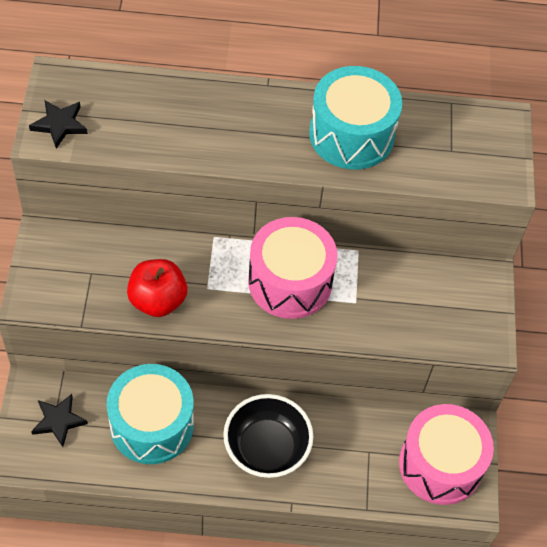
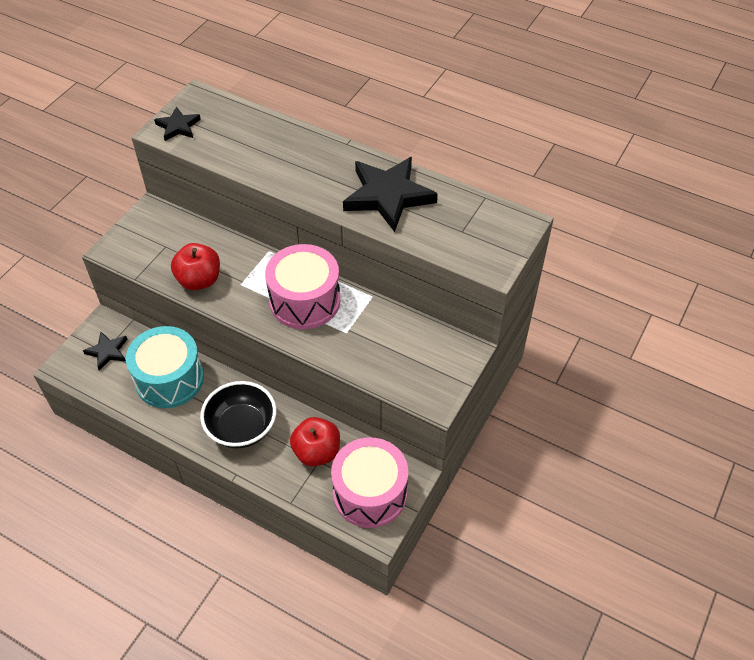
camera: 30 degrees right, 5 degrees down
turquoise drum [309,66,402,170] -> black star [343,157,438,232]
none -> red apple [290,417,340,466]

